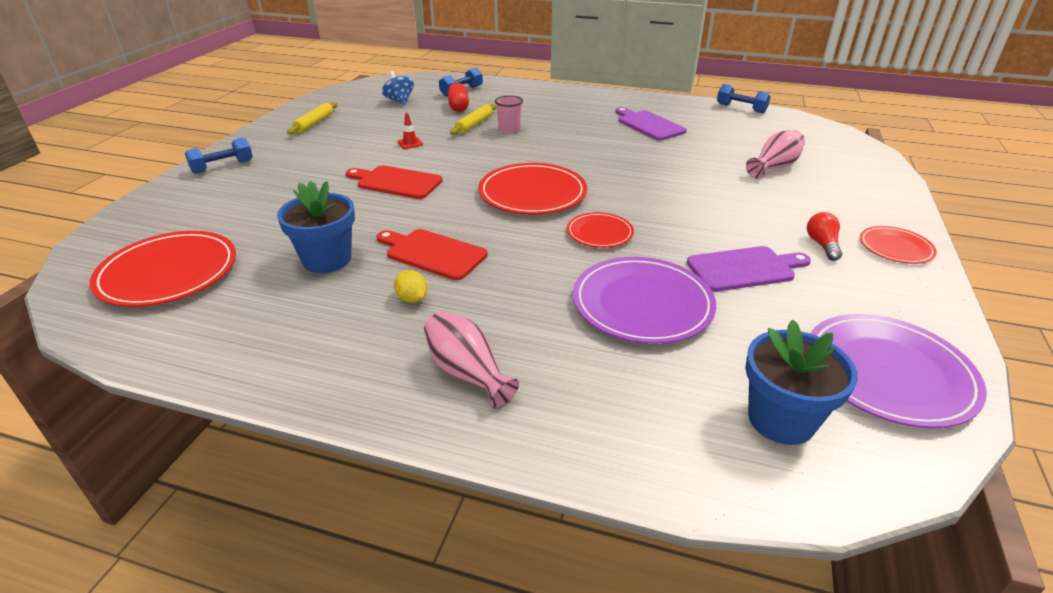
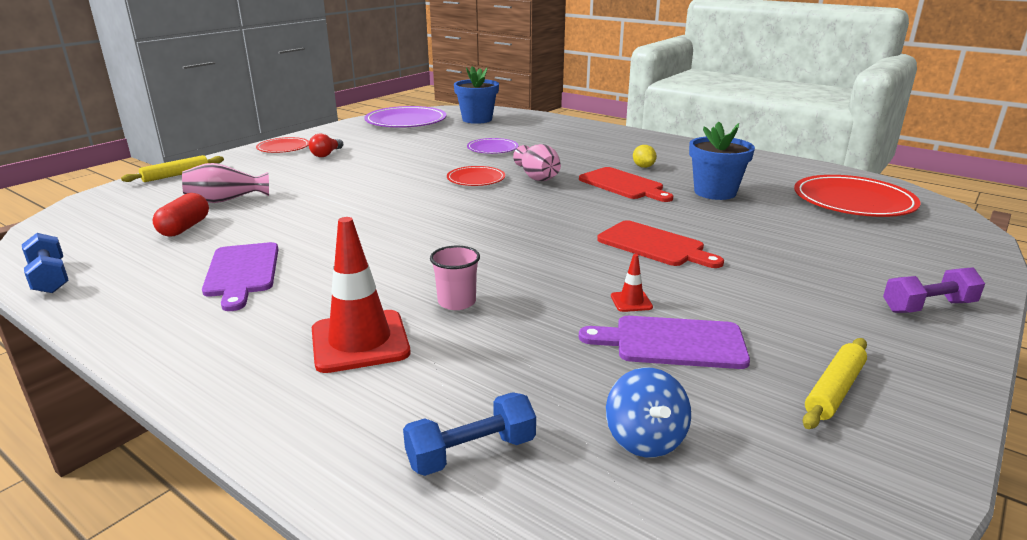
camera: 160 degrees left, 10 degrees down
blue dumbbell [185,138,253,174] -> purple dumbbell [883,267,985,313]
pink vase [424,311,519,408] -> pink vase moved to [513,144,561,181]
red capsule [447,83,469,112] -> red capsule moved to [152,193,209,237]
yellow rolling pin [450,104,496,135] -> yellow rolling pin moved to [121,155,224,182]
red plate [478,163,587,214] -> none
purple plate [573,257,716,344] -> purple plate [467,138,518,154], size x0.56
purple cutting board [687,246,811,292] -> purple cutting board moved to [579,316,750,369]
none -> red traffic cone [312,217,410,373]

